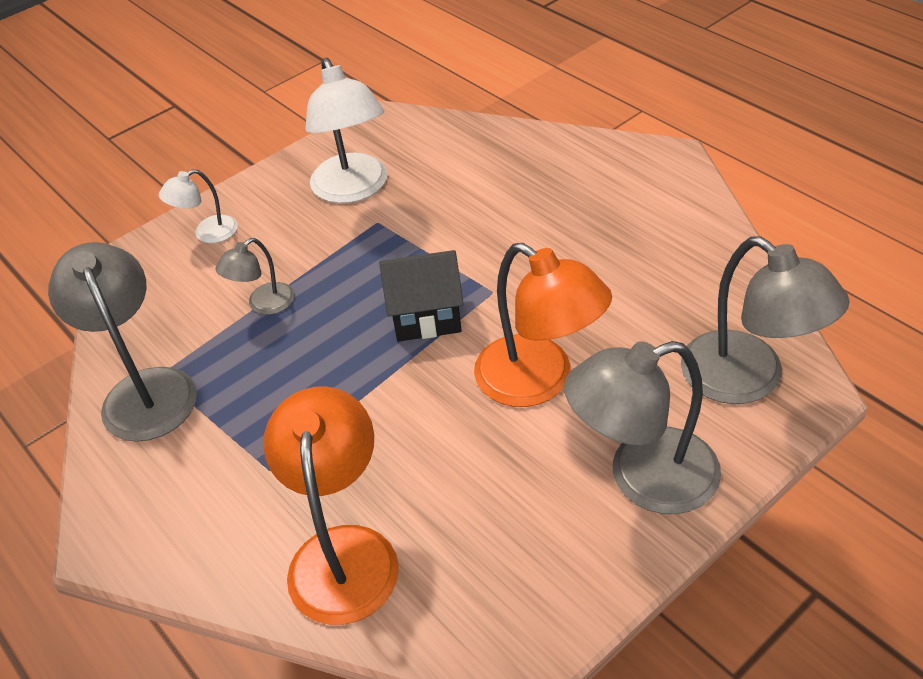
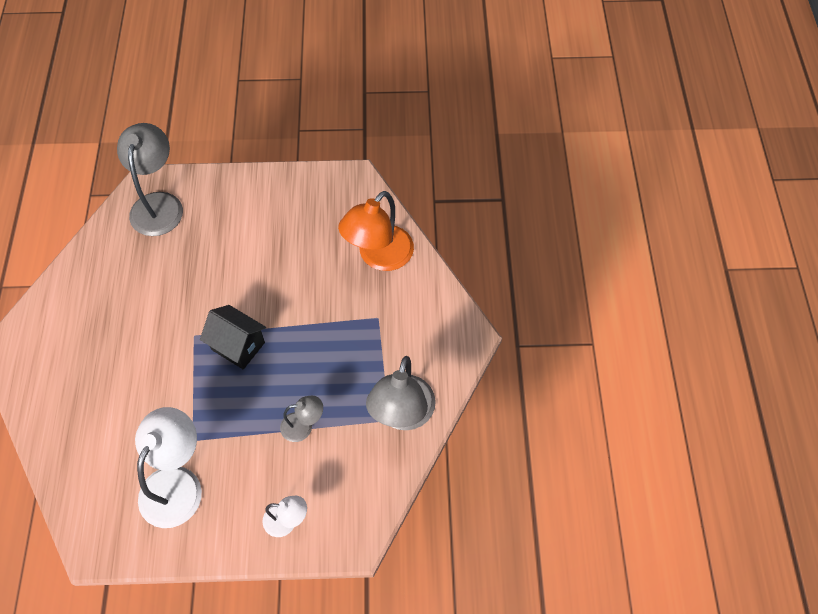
camera: 145 degrees left, 15 degrees up
orange lamp [474,243,612,407] -> none
grey lamp [564,341,721,514] -> none

